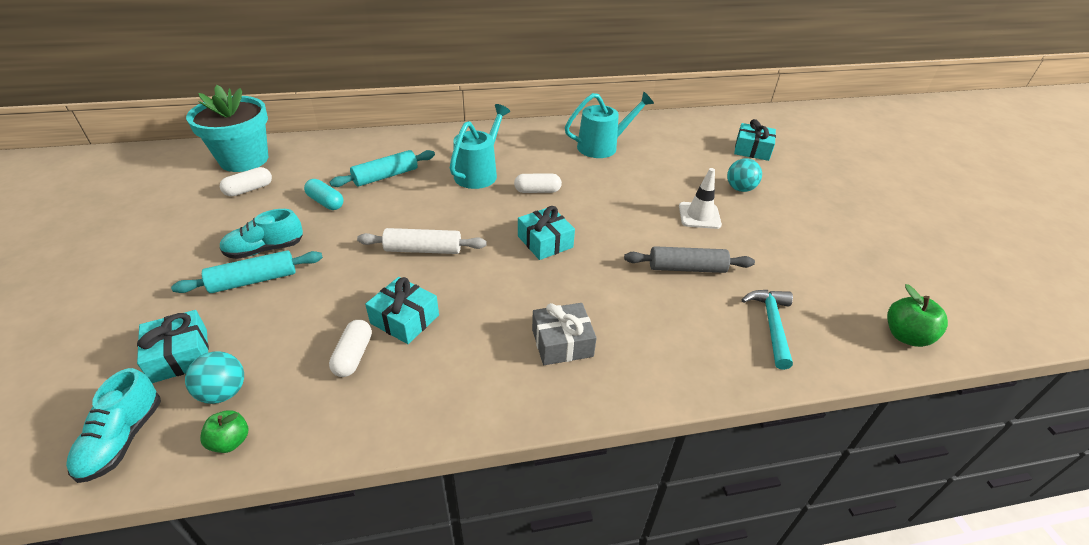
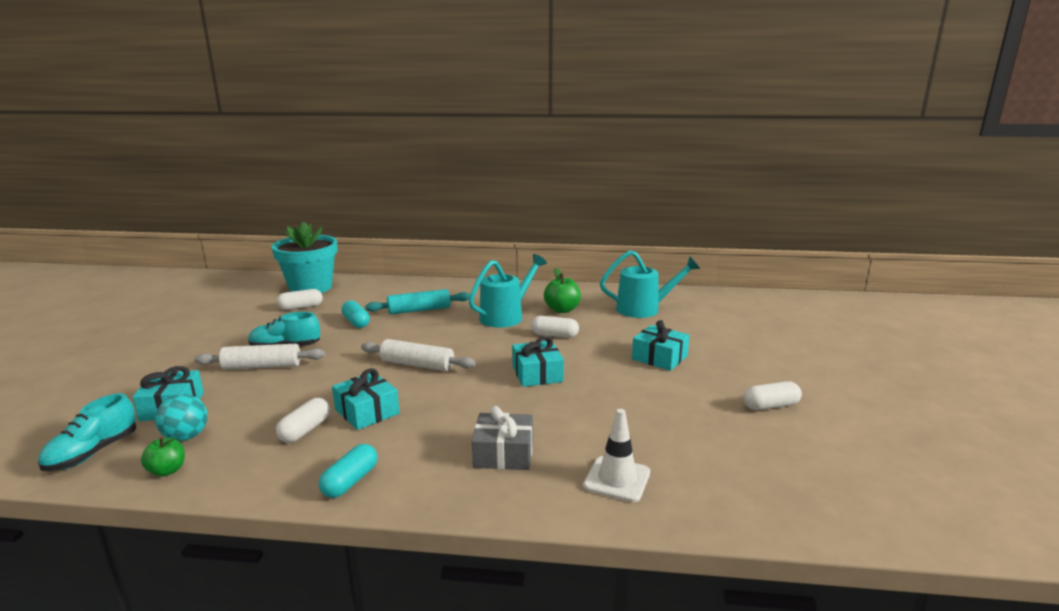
camera: 20 degrees right, 20 degrees down
turquoise rolling pin [171,250,323,293] -> white rolling pin [194,344,325,370]
grey rolling pin [624,246,755,273] -> none
white traffic cone [679,168,722,229] -> white traffic cone moved to [583,409,650,502]
turquoise ball [727,158,762,192] -> none
turquoise gift [734,119,776,161] -> turquoise gift moved to [632,320,690,371]
turquoise hammer [742,290,793,370] -> none
green apple [887,284,948,347] -> green apple moved to [544,268,581,313]
none -> turquoise capsule [319,444,377,498]
none -> white capsule [744,381,802,410]

